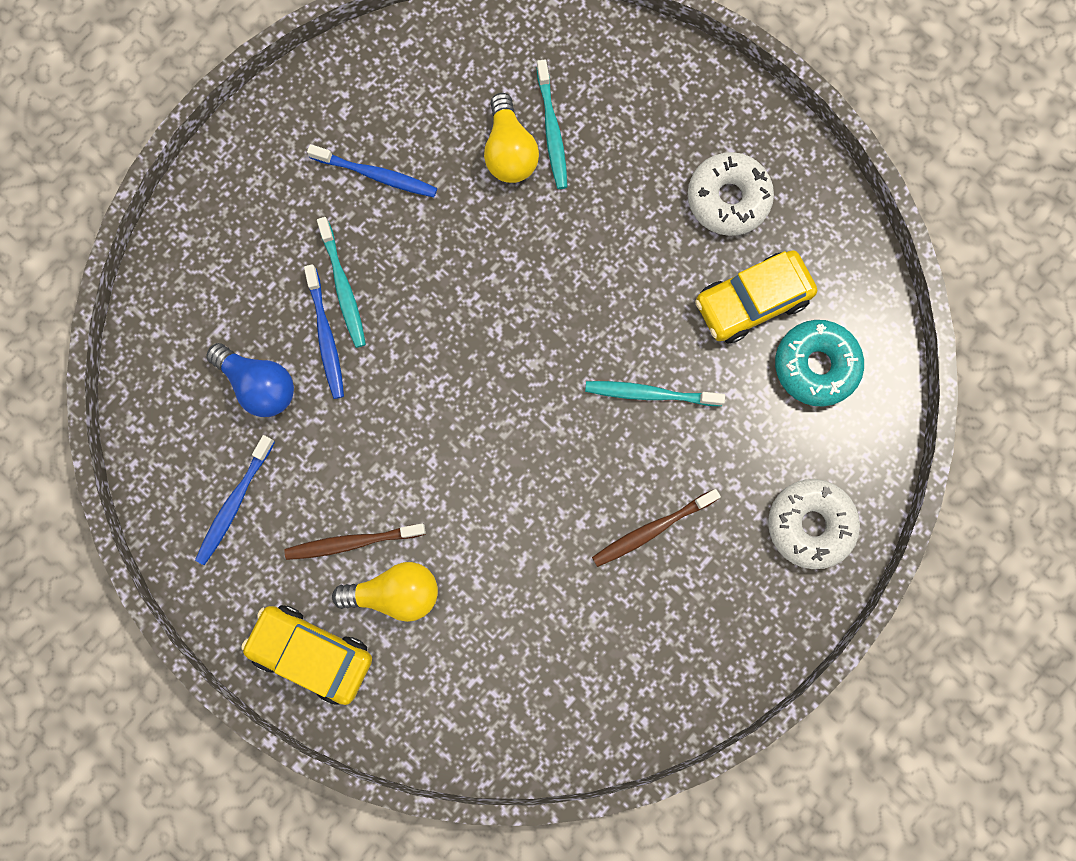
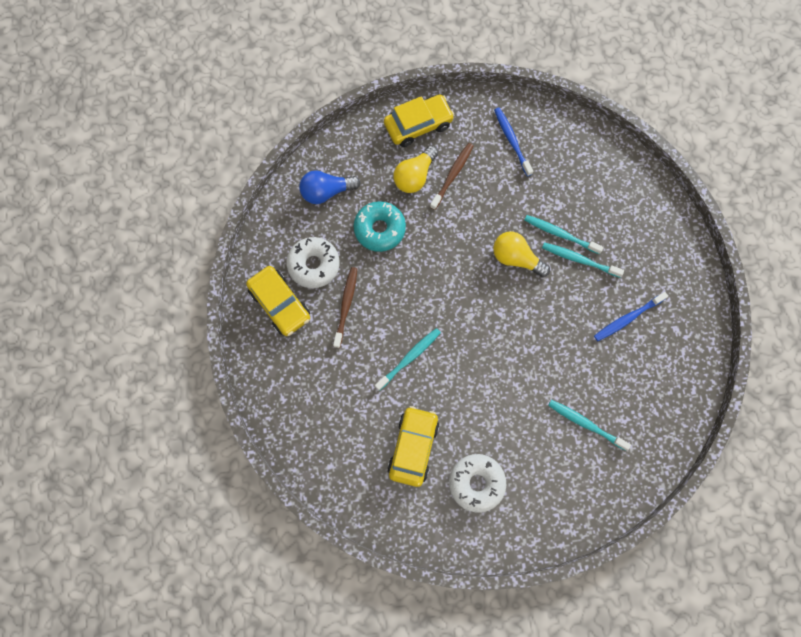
camera: 130 degrees right, 5 degrees down
blue light bulb [206,343,294,417] -> blue light bulb moved to [299,170,361,204]
blue toothbrush [304,264,344,399] -> turquoise toothbrush [524,215,604,254]
yellow light bulb [484,93,539,183] -> yellow light bulb moved to [493,232,550,277]
white donut [768,479,860,569] -> white donut moved to [286,237,340,288]
turquoise donut [775,320,864,407] -> turquoise donut moved to [354,201,406,252]
none -> yellow car [246,266,310,336]

